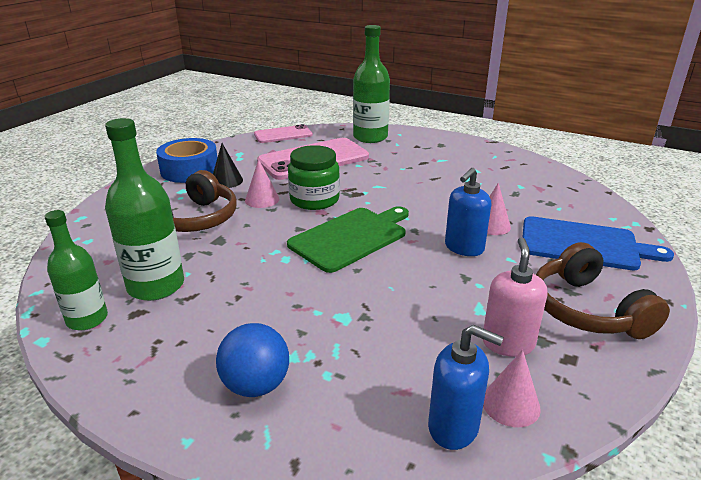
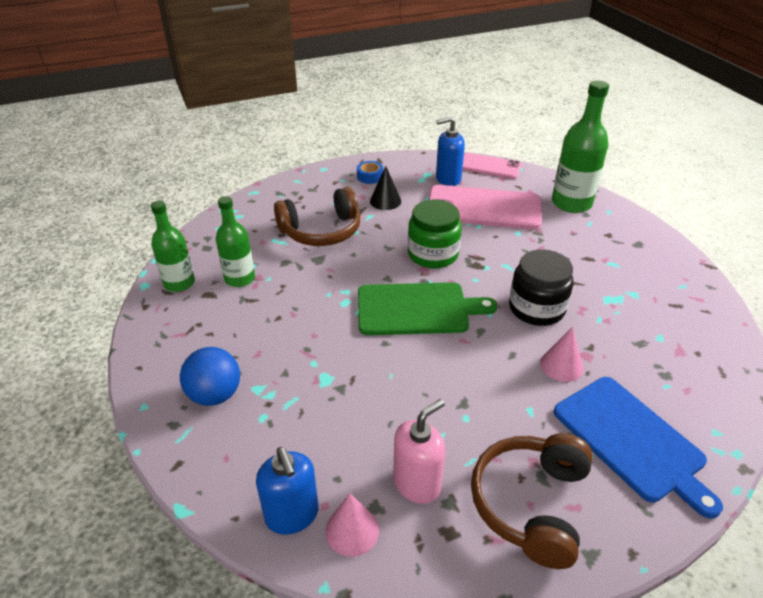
camera: 40 degrees right, 10 degrees up
green bottle [105,118,184,301] -> green bottle [216,196,255,287], size x0.65
blue tape [156,138,217,183] -> blue tape [357,161,383,184], size x0.48
pink cone [245,159,279,208] -> none
blue soap dispenser [445,168,491,256] -> blue soap dispenser moved to [436,117,465,186]
none -> black jar [509,249,573,326]

